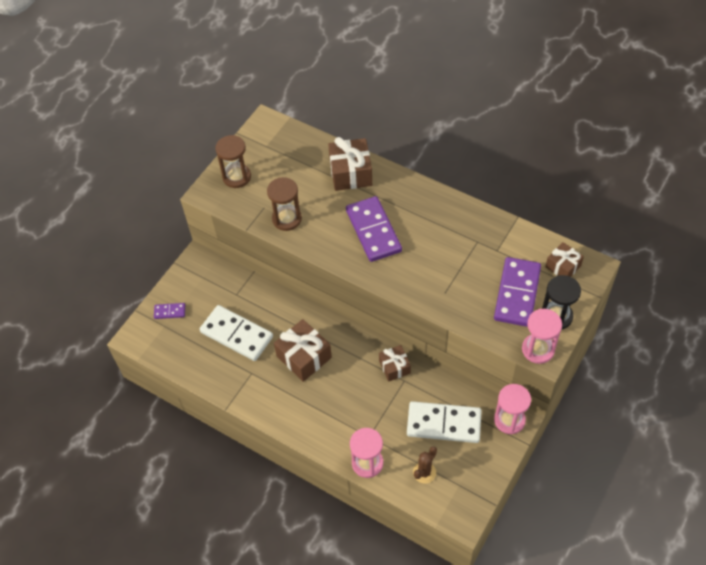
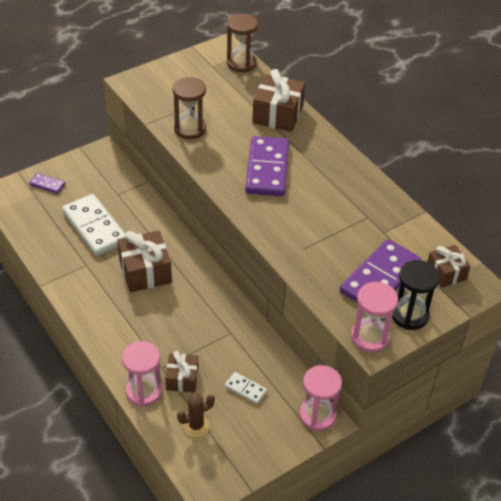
camera: 20 degrees right, 10 degrees down
brown hourglass [215,135,251,188] -> brown hourglass moved to [227,14,258,72]
brown gift [379,345,411,382] -> brown gift moved to [165,351,198,393]
white domino [407,401,482,443] -> white domino [225,372,267,404], size x0.46

